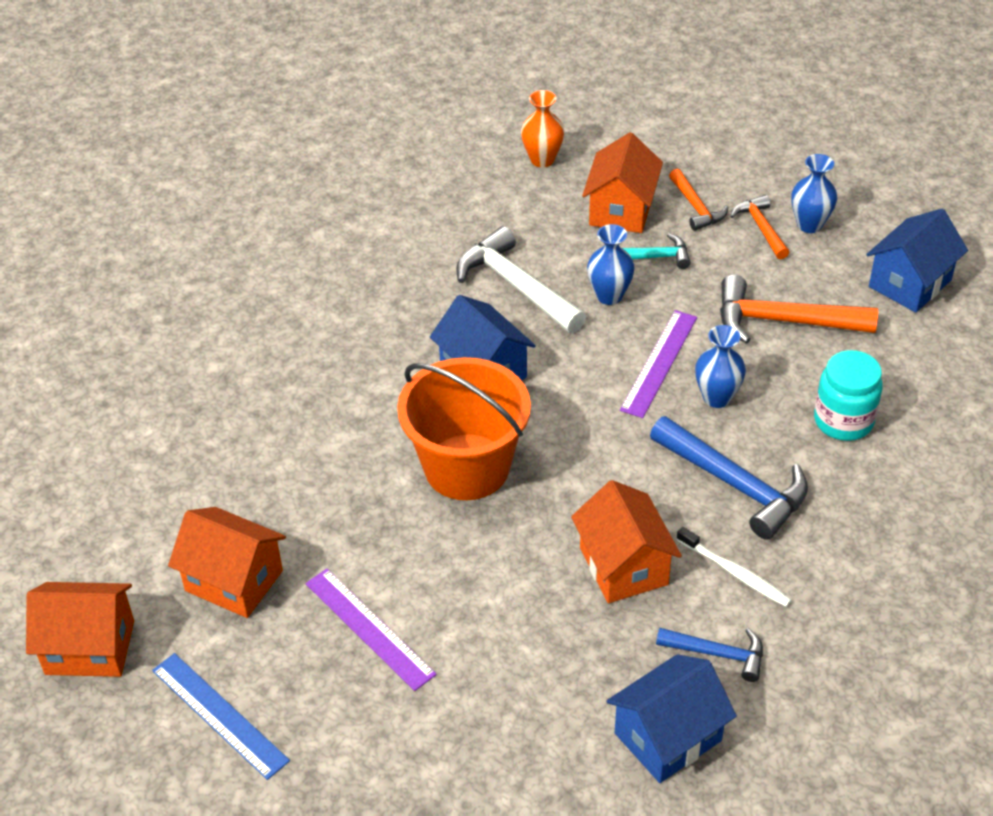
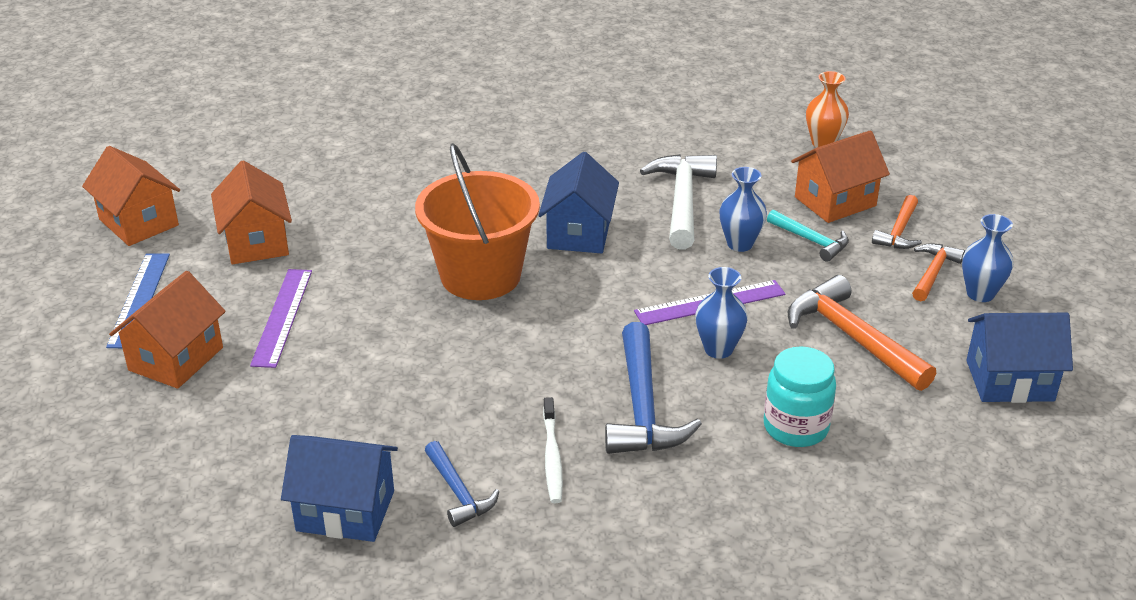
camera: 45 degrees right, 10 degrees down
orange house [571,480,682,603] -> orange house moved to [109,271,226,389]

